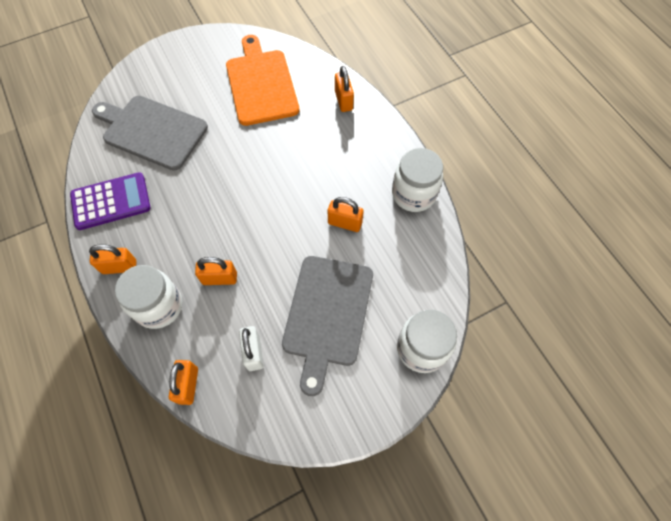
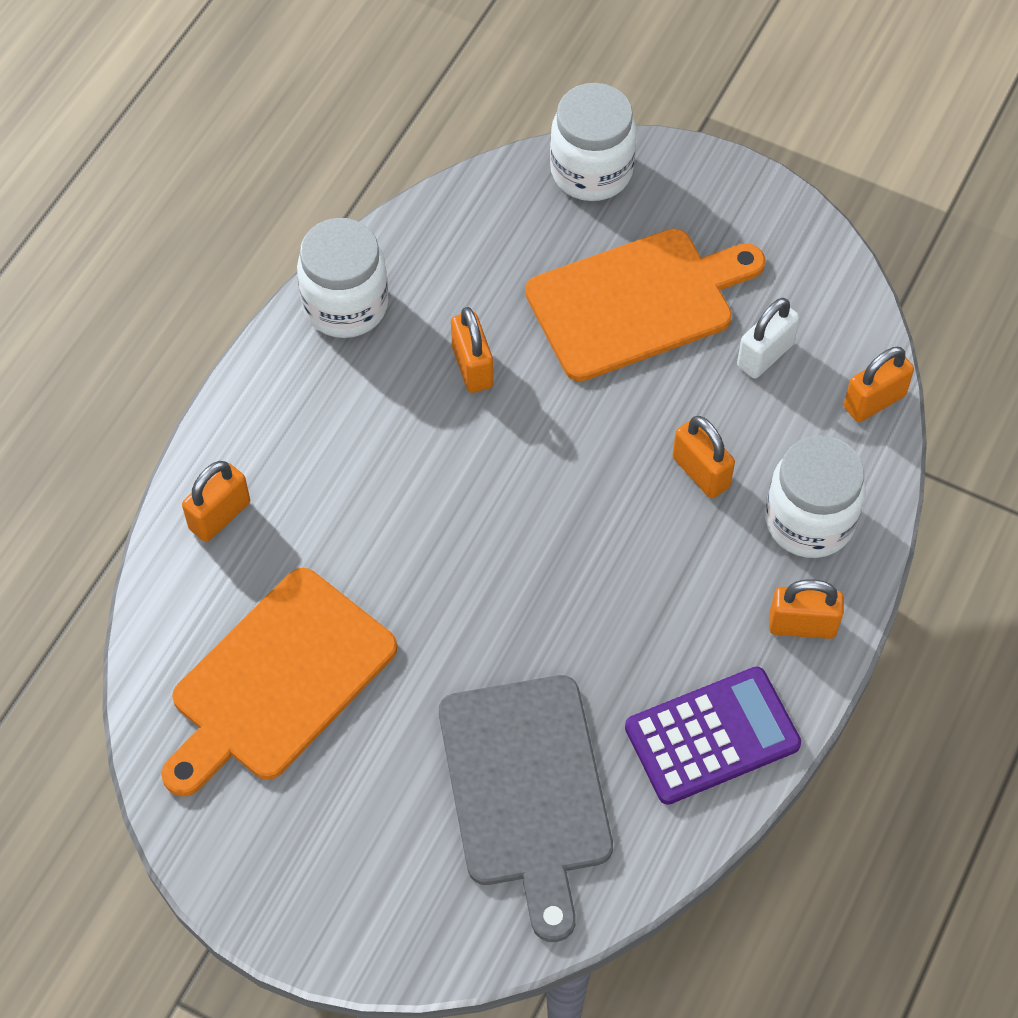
camera: 125 degrees left, 5 degrees down
purple calculator [70,172,151,230] -> purple calculator turned 120 degrees clockwise [625,666,801,805]
orange padlock [89,244,137,274] -> orange padlock turned 45 degrees counterclockwise [769,579,844,639]
grey cutting board [282,256,373,396] -> orange cutting board [525,229,766,382]

